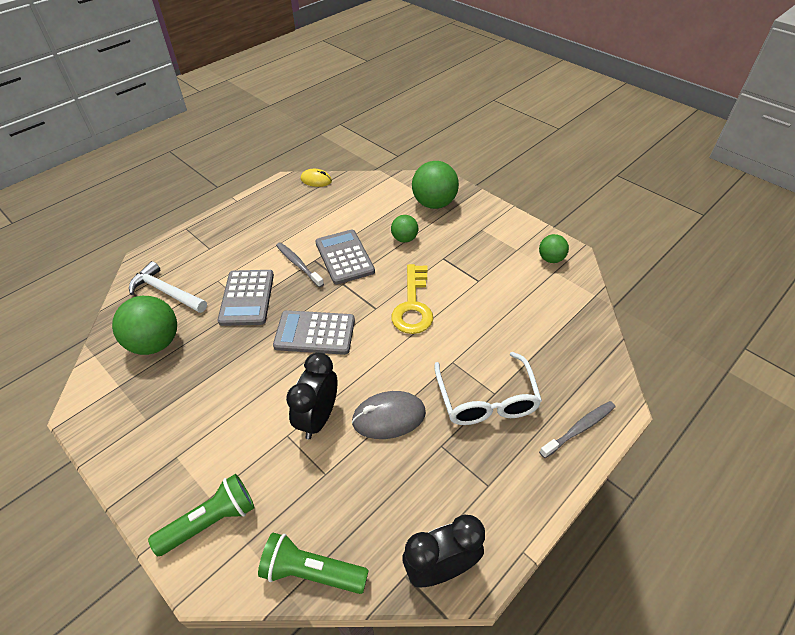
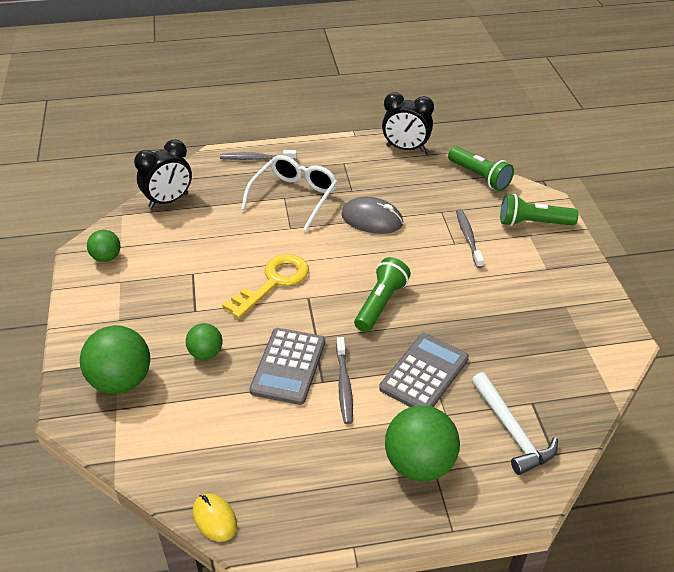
camera: 145 degrees left, 5 degrees down
green ball [112,296,177,355] -> green ball moved to [385,405,460,482]
grey calculator [273,310,355,355] -> green flashlight [354,257,411,332]
black clock [286,352,337,439] -> black clock moved to [134,139,192,208]
none -> grey toothbrush [456,209,484,268]

